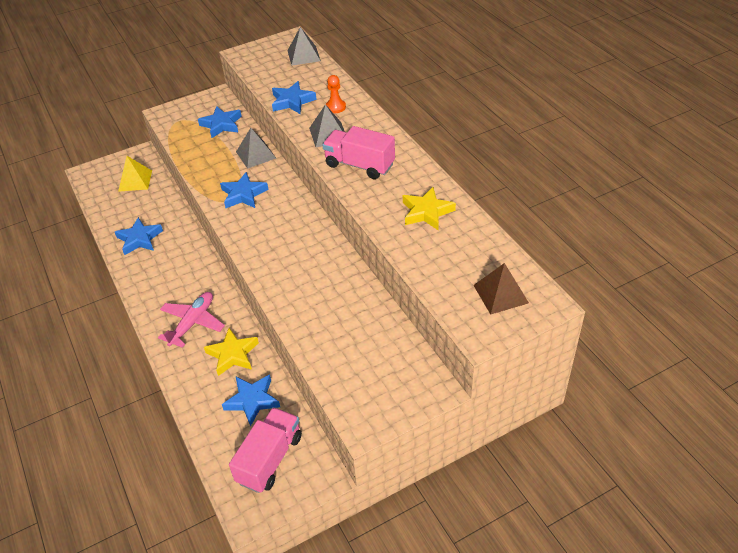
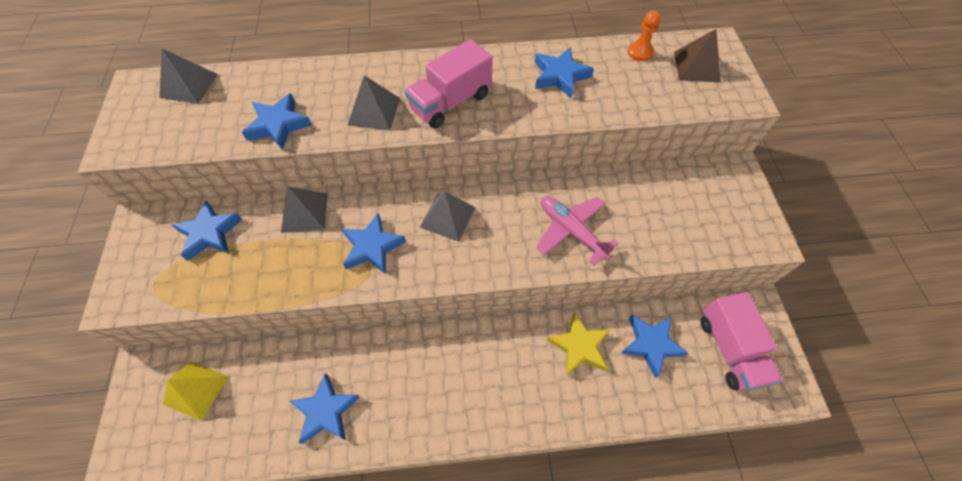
camera: 70 degrees left, 15 degrees up
pink plane [158,292,225,348] -> pink plane moved to [536,196,619,266]
pink truck [229,407,302,493] -> pink truck turned 150 degrees counterclockwise [701,292,783,391]
orange pawn [326,75,346,113] -> orange pawn moved to [628,10,661,61]
yellow star [403,187,456,230] -> blue star [535,47,594,98]
none -> grey pyramid [420,191,476,242]

